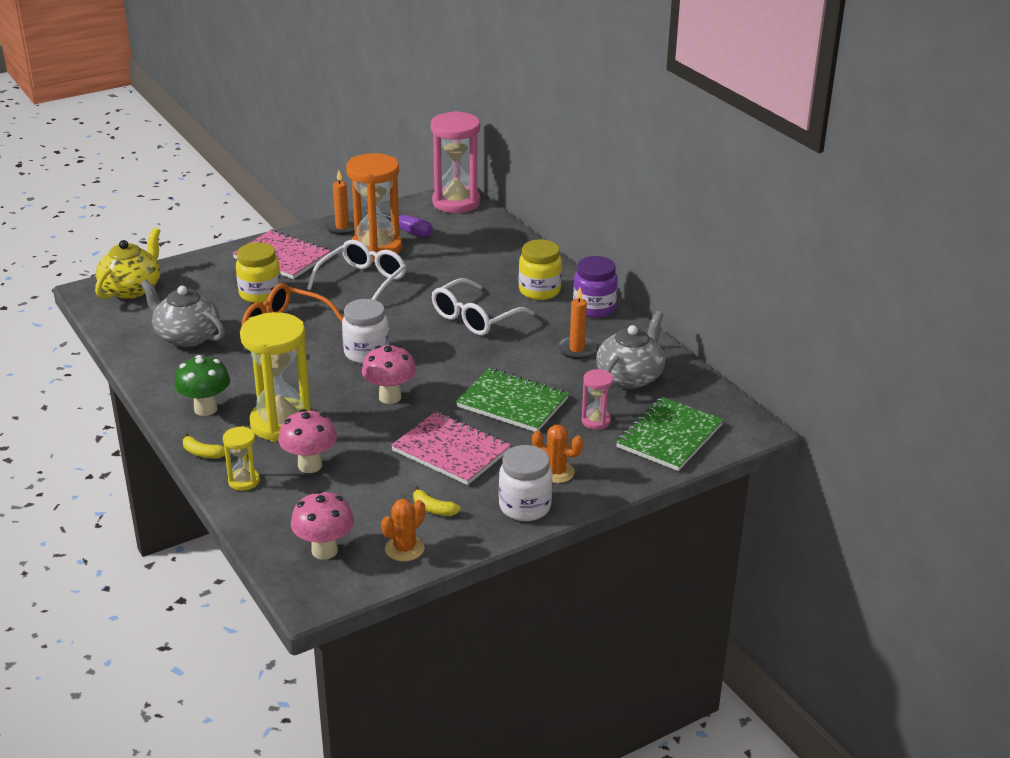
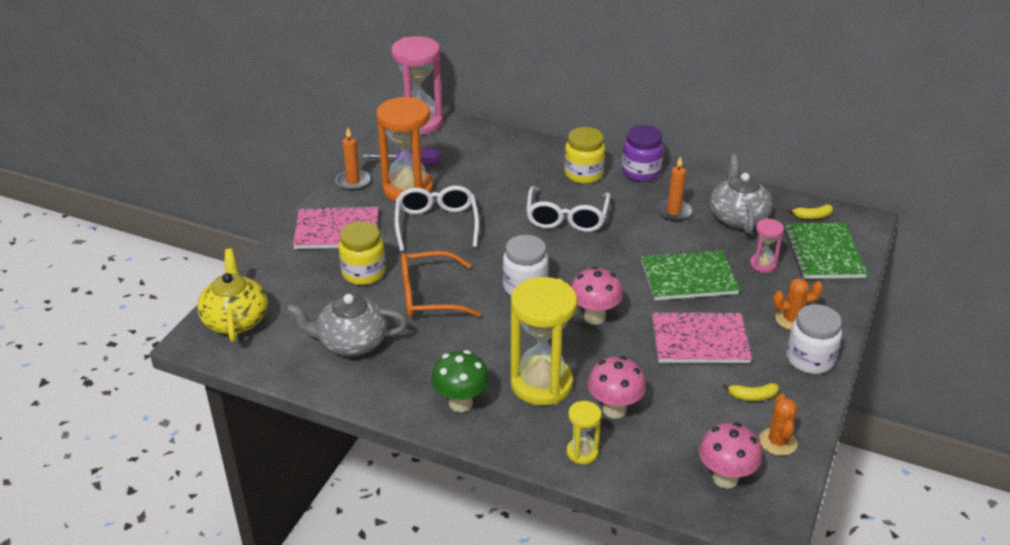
camera: 35 degrees left, 5 degrees up
yellow banana [183,433,225,458] -> yellow banana moved to [787,204,833,219]

